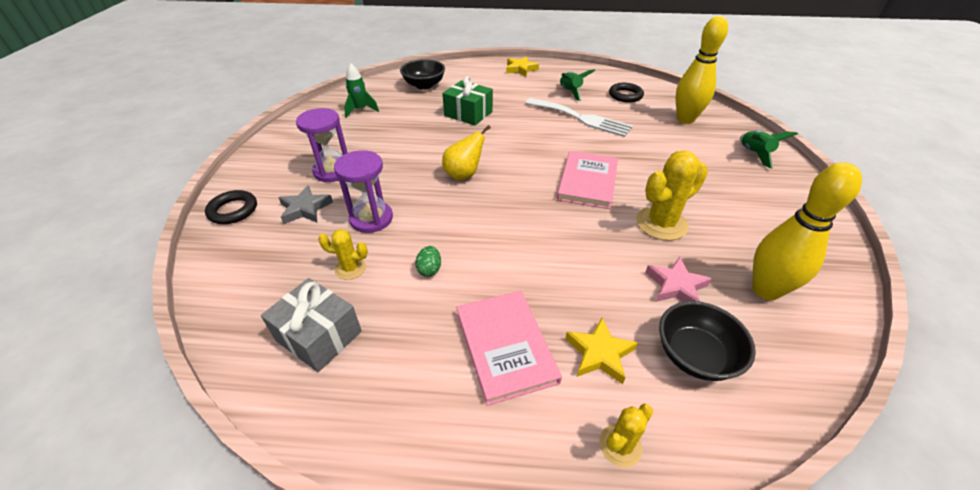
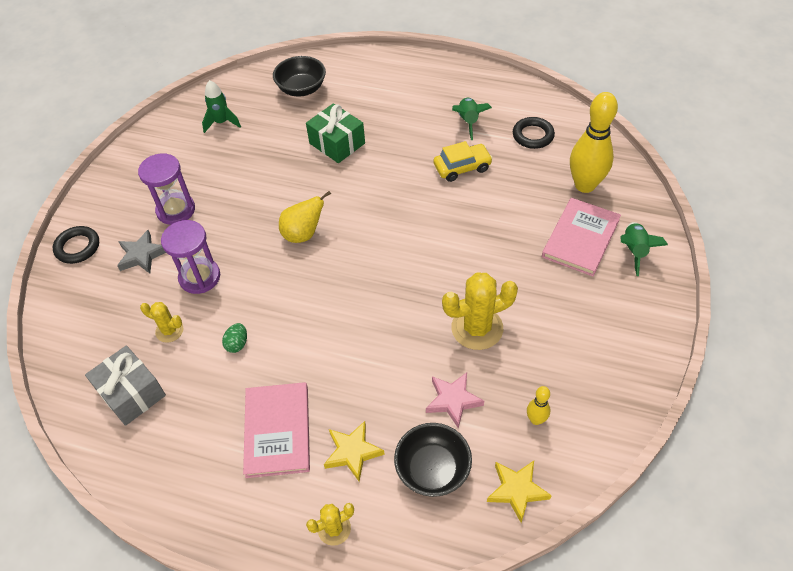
camera: 15 degrees right, 10 degrees up
yellow star [506,56,539,77] -> yellow star moved to [487,461,552,523]
white fork [525,98,633,137] -> yellow car [434,141,493,182]
pink book [557,151,618,209] -> pink book moved to [542,198,621,276]
yellow bowling pin [752,162,862,300] -> yellow bowling pin [527,386,550,425], size x0.46

